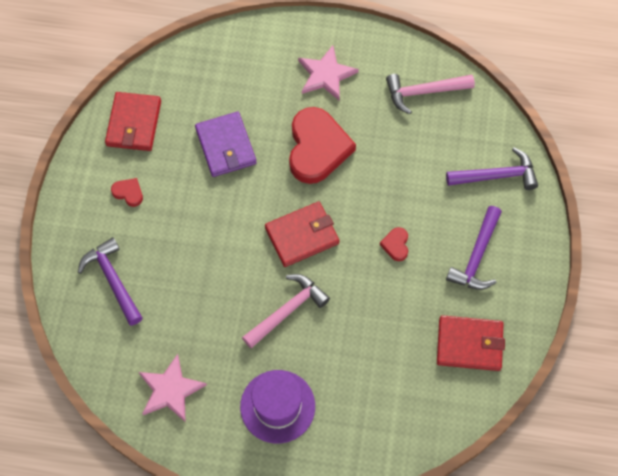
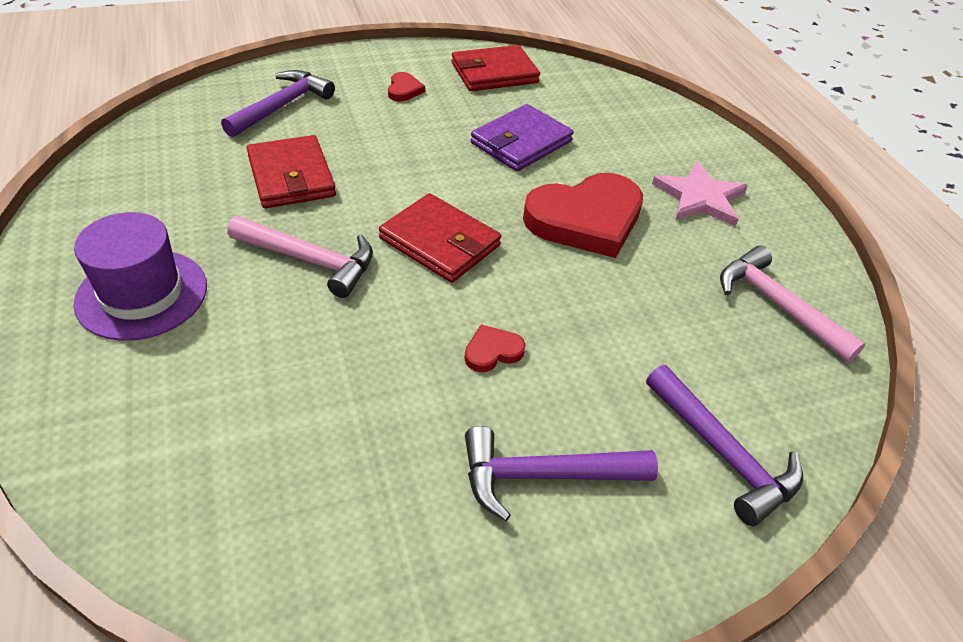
camera: 60 degrees right, 20 degrees down
pink star [139,354,207,422] -> none
red wallet [437,315,505,371] -> red wallet moved to [247,135,336,208]

